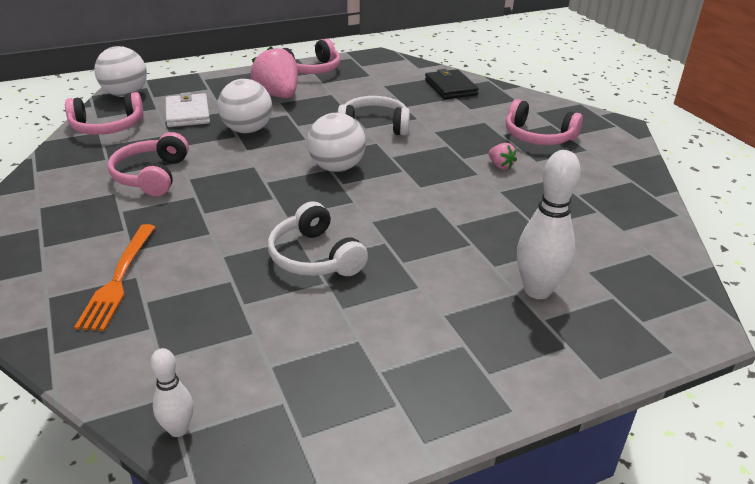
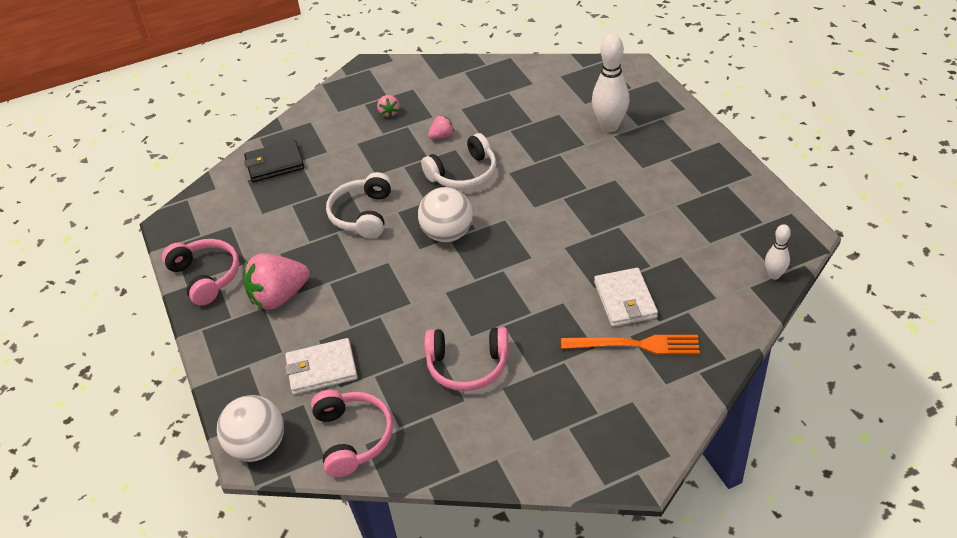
camera: 85 degrees left, 10 degrees up
white ball [218,79,272,133] -> none
white headphones [268,201,368,276] -> white headphones moved to [421,133,496,189]
pink headphones [506,99,583,145] -> pink strawberry [377,95,399,117]
none -> white wallet [594,268,658,327]

